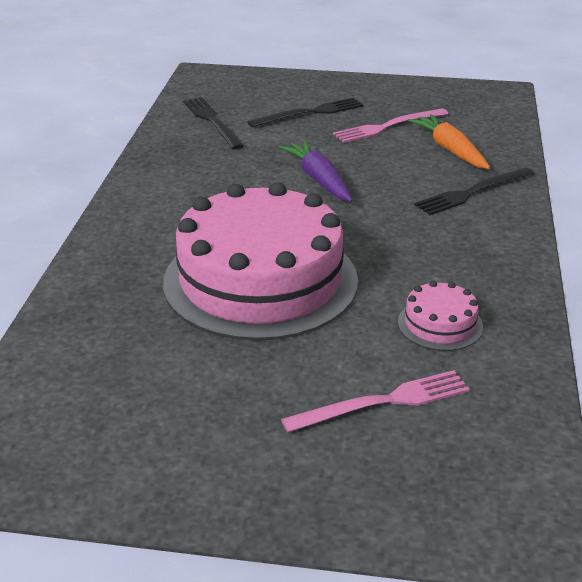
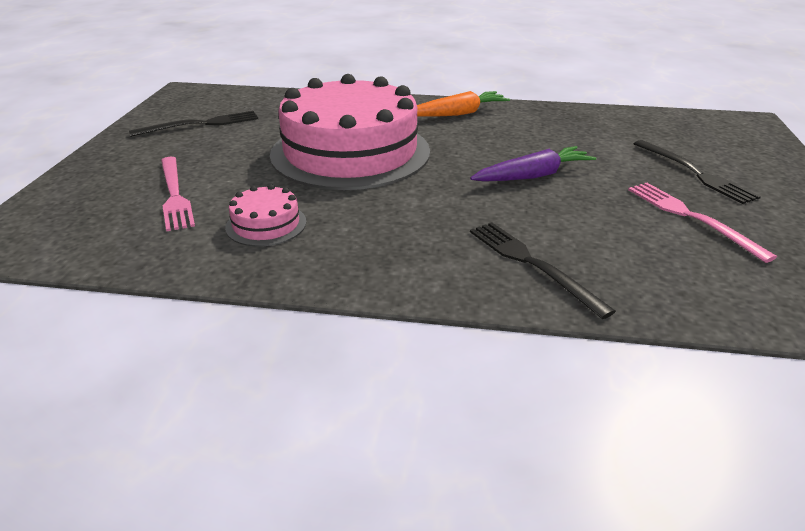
camera: 90 degrees right, 0 degrees up
black fork [183,97,244,150] -> black fork moved to [129,111,258,137]
orange carrot [407,114,490,169] -> orange carrot moved to [417,91,510,117]

